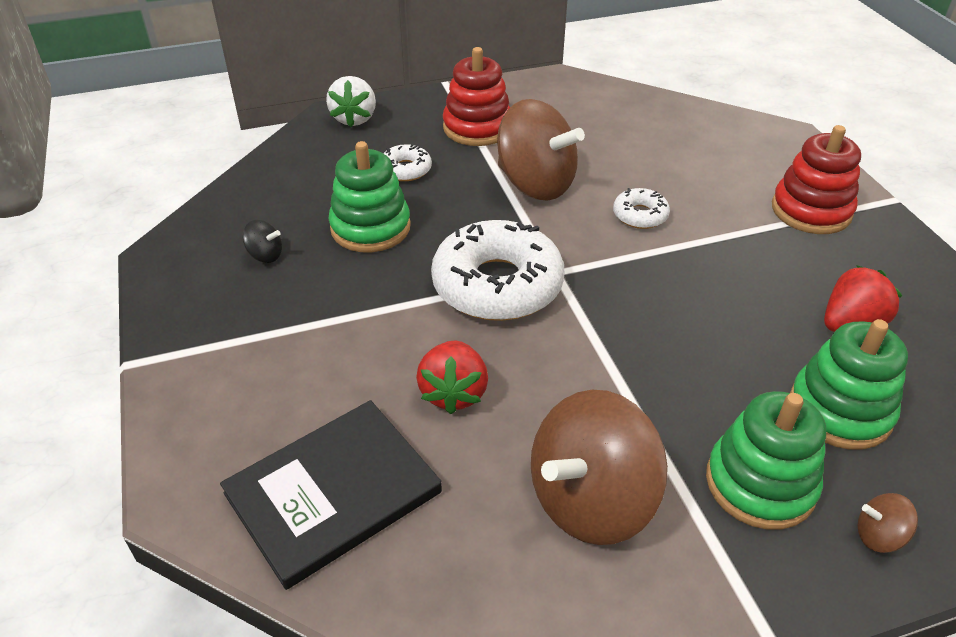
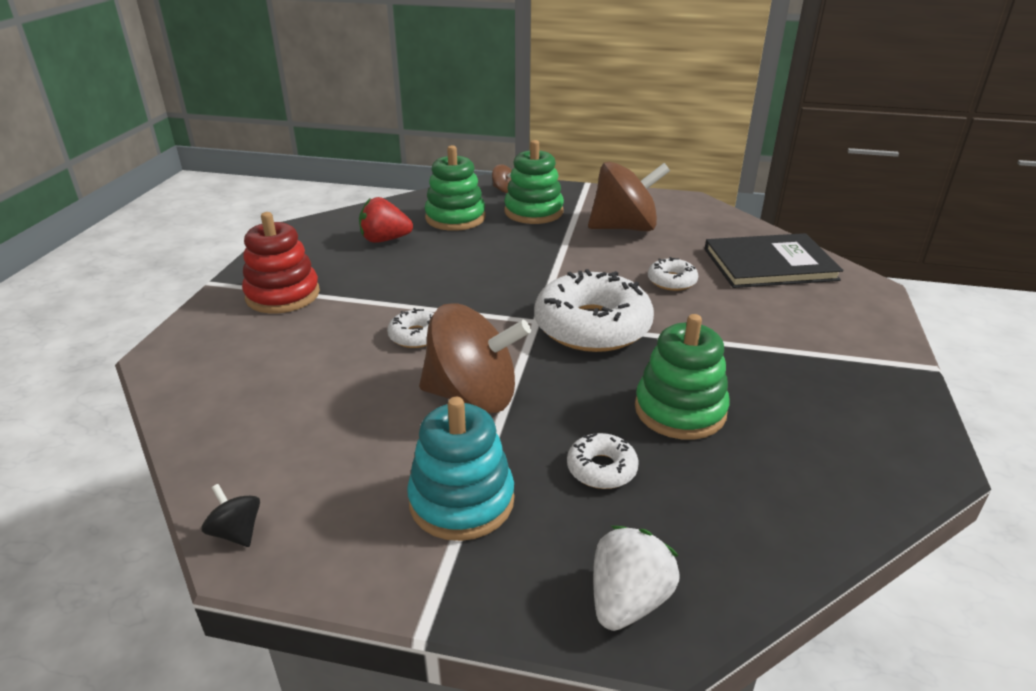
camera: 150 degrees left, 10 degrees down
black spinning top [242,220,282,263] -> black spinning top moved to [202,484,260,547]
red strawberry [416,340,488,414] -> white donut [648,257,698,291]
red stacking toy [443,47,510,146] -> turquoise stacking toy [407,397,514,541]
brown spinning top [497,99,585,201] -> brown spinning top turned 120 degrees clockwise [419,303,531,413]

